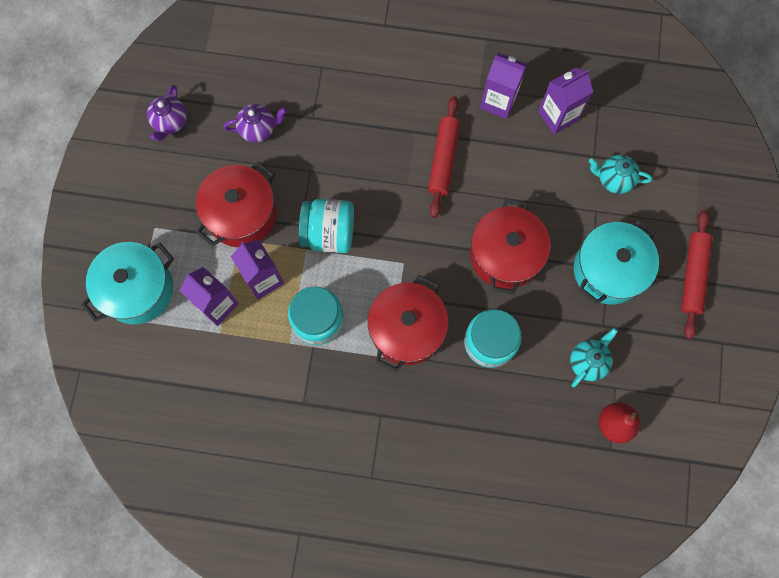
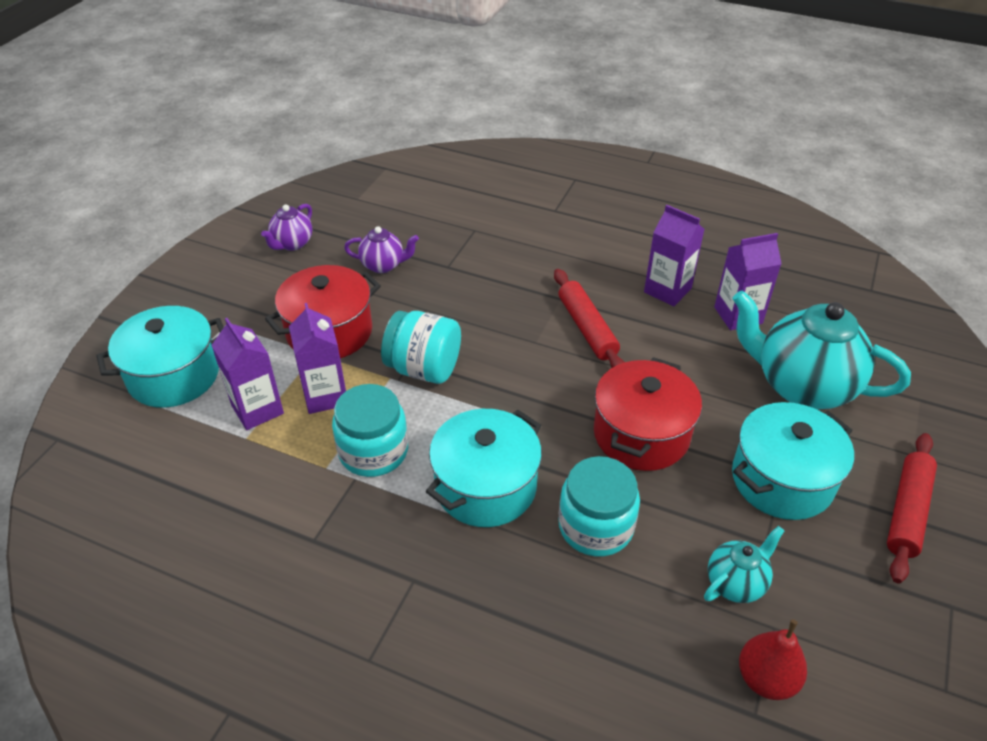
camera: 15 degrees right, 30 degrees down
red pot [368,275,449,372] -> turquoise pot [426,409,542,527]
red rolling pin [428,96,460,218] -> red rolling pin turned 45 degrees counterclockwise [554,269,625,368]
turquoise teapot [589,155,652,194] -> turquoise teapot [732,290,911,409], size x2.04

